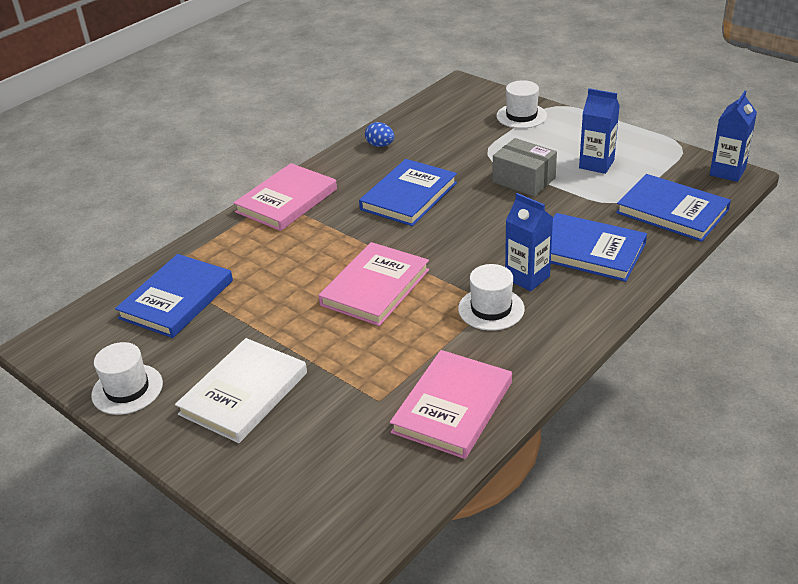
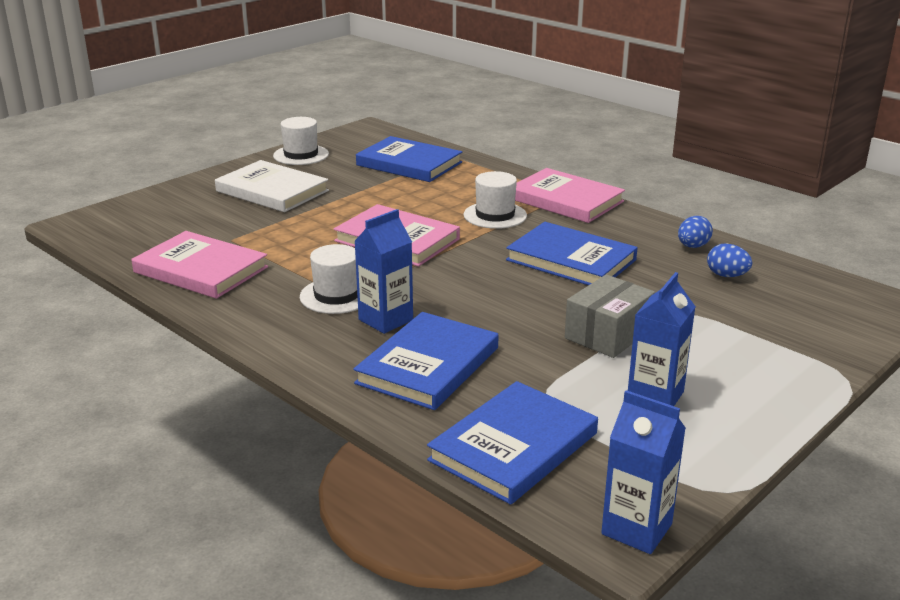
camera: 90 degrees right, 10 degrees down
white hat [496,80,547,129] -> white hat moved to [463,171,527,229]
none -> blue egg [707,243,752,277]

